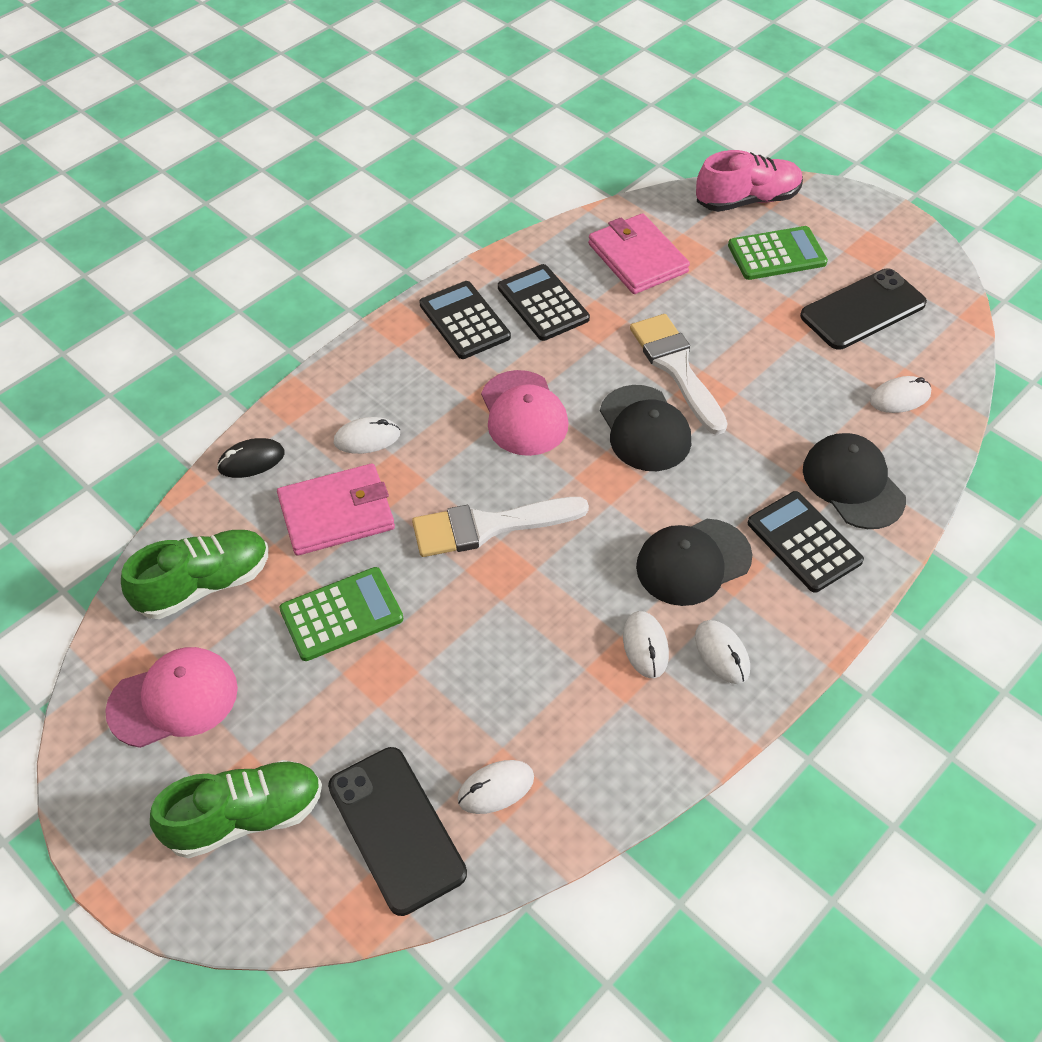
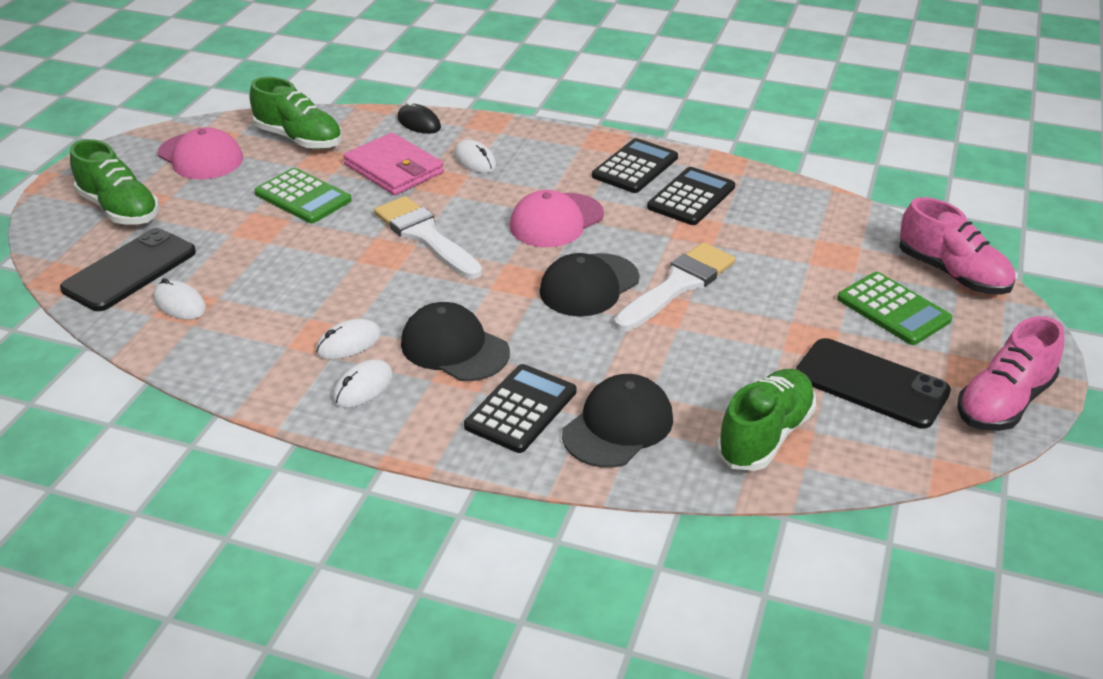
camera: 65 degrees right, 15 degrees down
pink wallet [588,213,690,294] -> none
white mouse [870,376,931,413] -> green shoe [716,369,816,471]
none -> pink shoe [957,316,1064,431]

